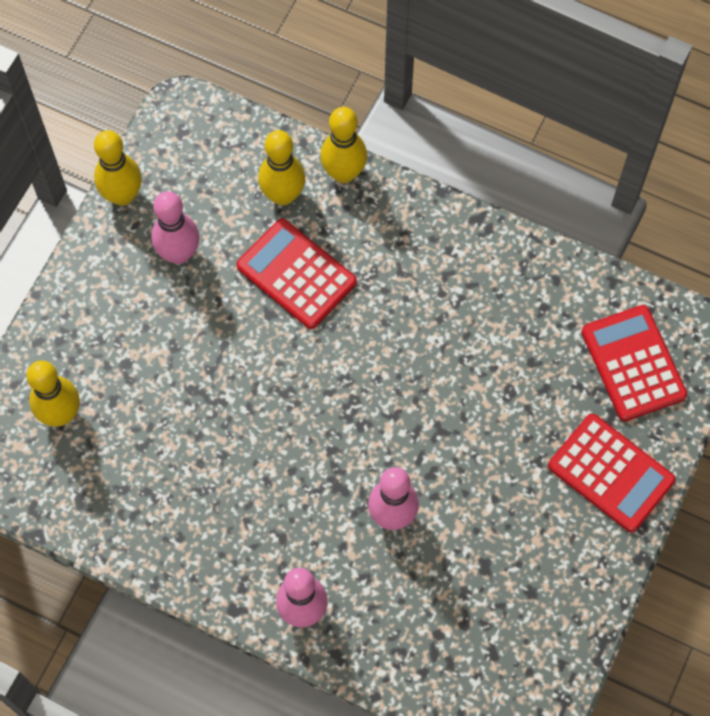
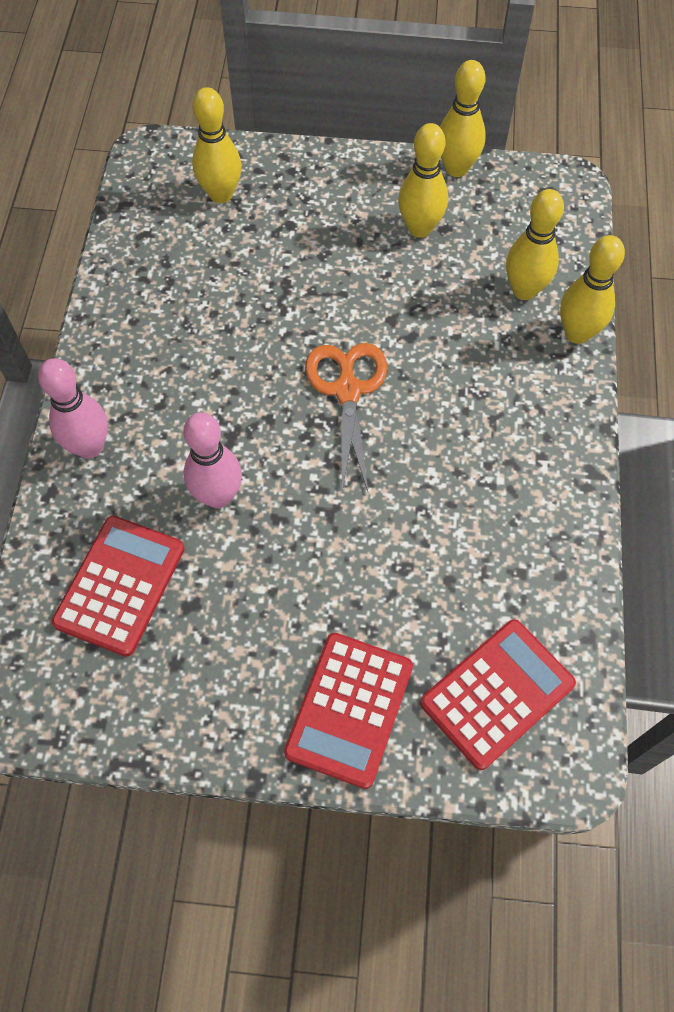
camera: 70 degrees right, 5 degrees down
pink bowling pin [151,191,199,264] -> yellow bowling pin [398,123,448,238]
red calculator [236,219,357,329] -> red calculator moved to [52,516,185,657]
none -> orange scissors [305,343,387,491]

